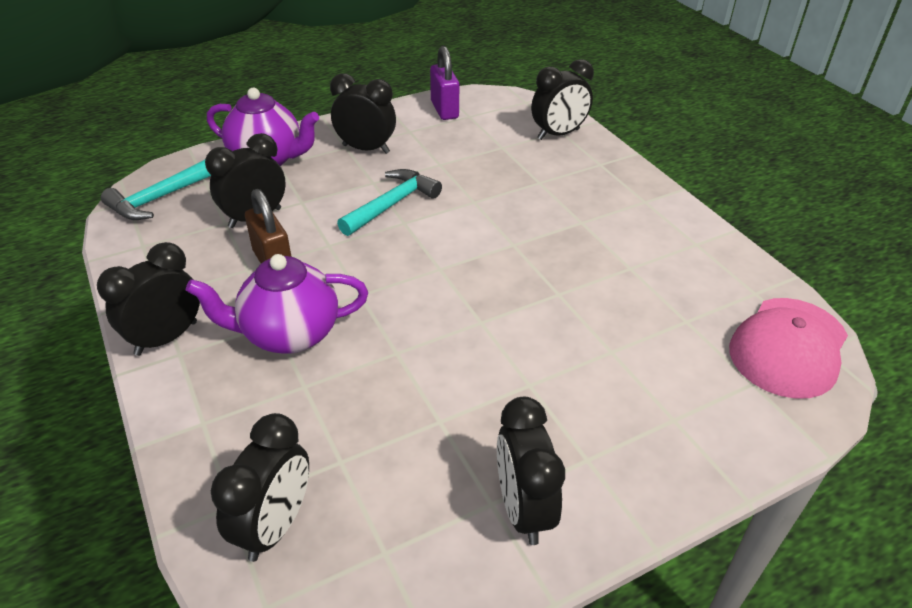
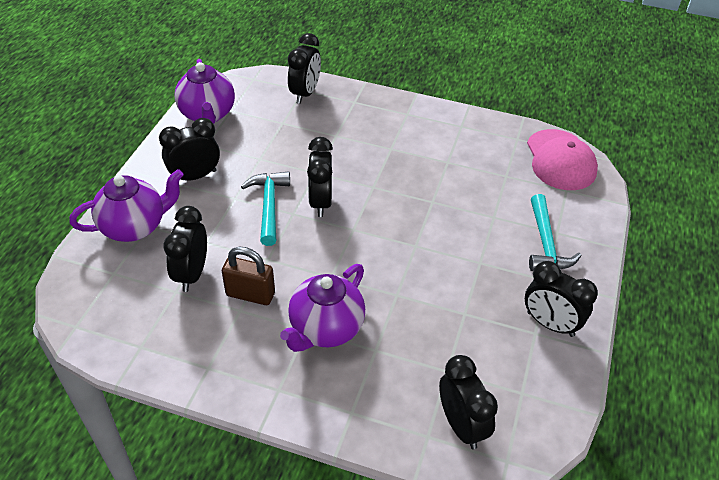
camera: 45 degrees left, 5 degrees up
black clock [97,242,200,356] -> black clock moved to [307,137,333,217]
turquoise hammer [101,160,211,220] -> turquoise hammer moved to [529,194,581,271]
purple padlock [430,46,459,120] -> purple teapot [174,59,235,124]

